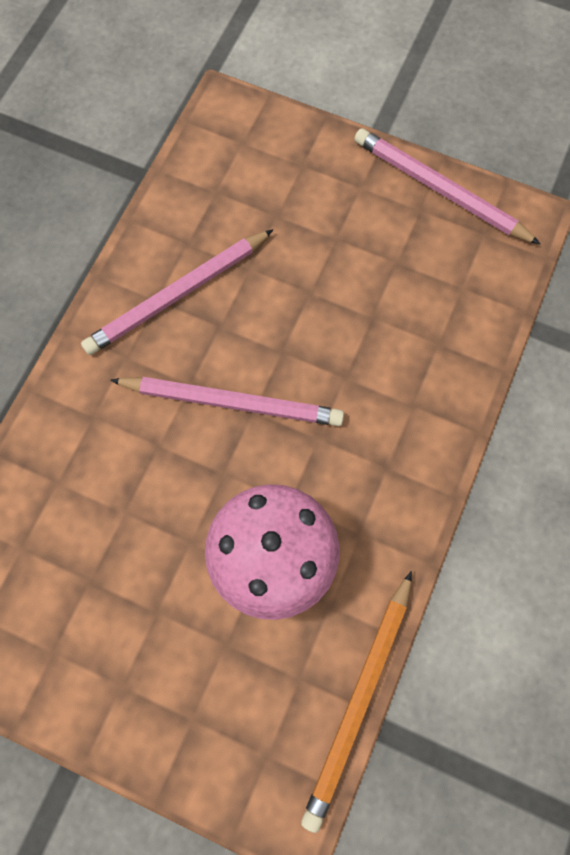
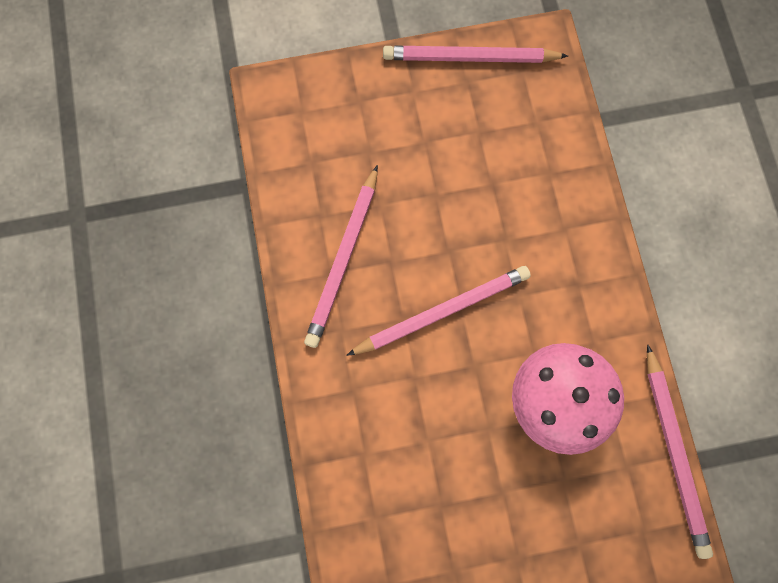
camera: 35 degrees left, 5 degrees up
orange pencil [301,571,412,833] -> pink pencil [647,344,713,559]

